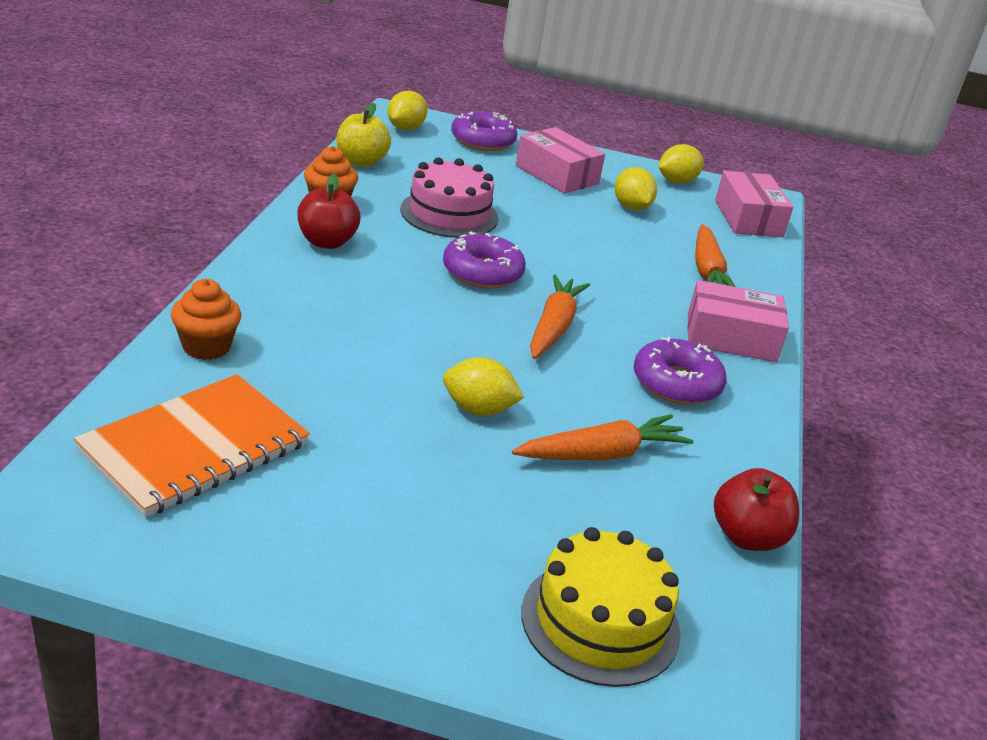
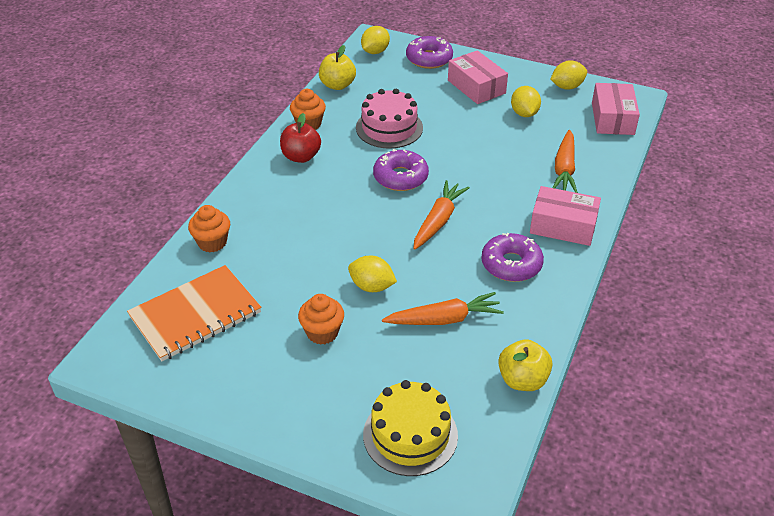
camera: 15 degrees right, 10 degrees up
red apple [714,468,800,551] -> yellow apple [498,339,552,391]
none -> orange cupcake [298,294,344,344]

